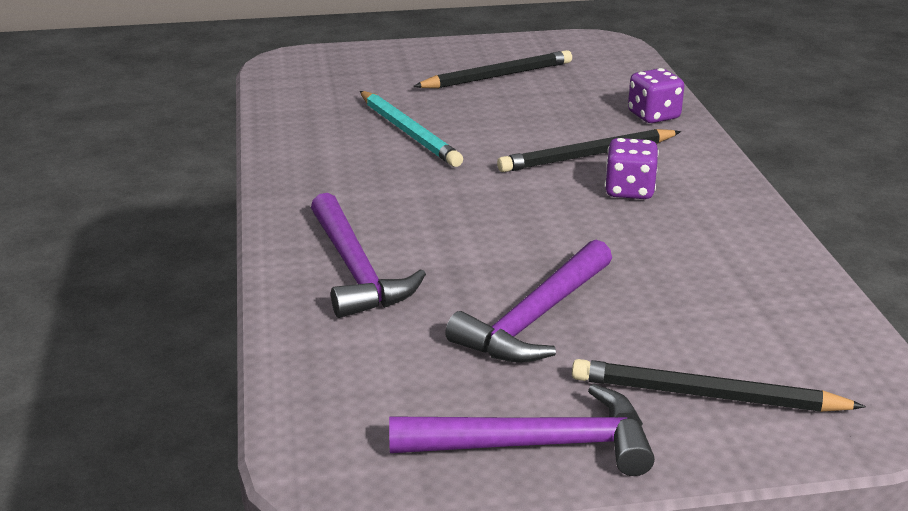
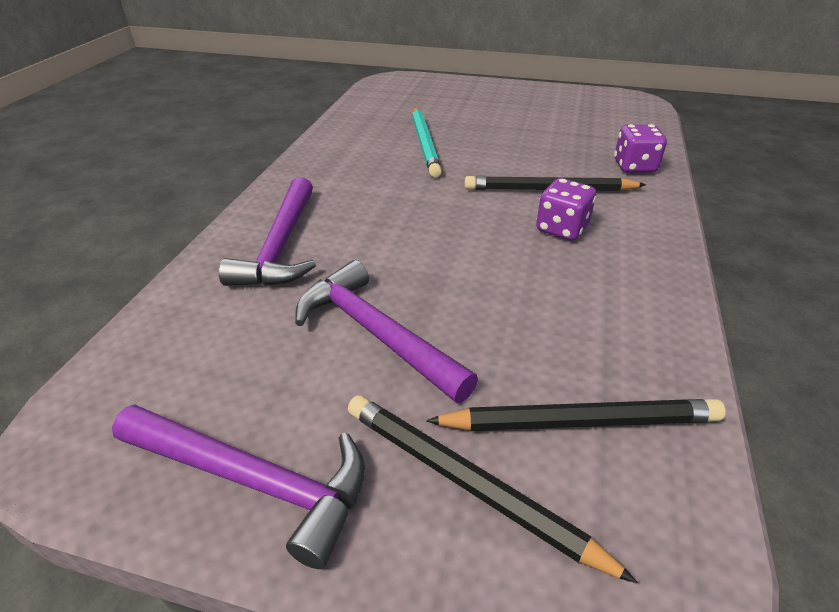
camera: 25 degrees right, 10 degrees up
black pencil [413,50,572,88] -> black pencil moved to [426,399,726,431]
purple hammer [445,240,612,363] -> purple hammer turned 75 degrees clockwise [295,260,478,403]

